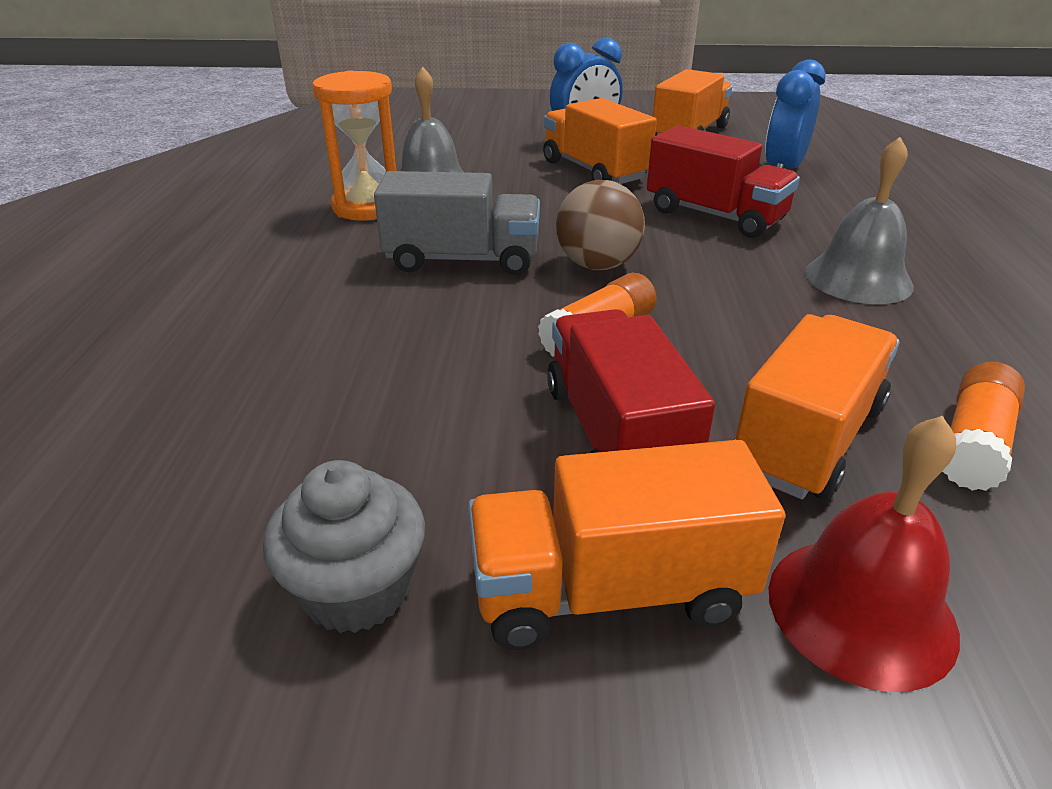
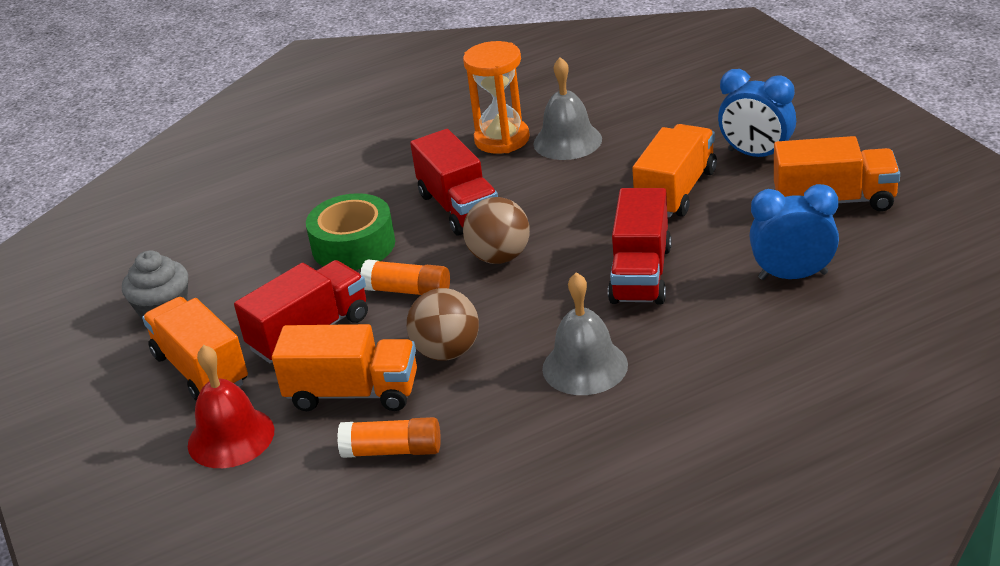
camera: 65 degrees right, 0 degrees up
grey truck [374,171,540,275] -> red truck [410,129,498,236]
none -> green tape [306,193,395,270]
none -> brown ball [407,288,479,361]

